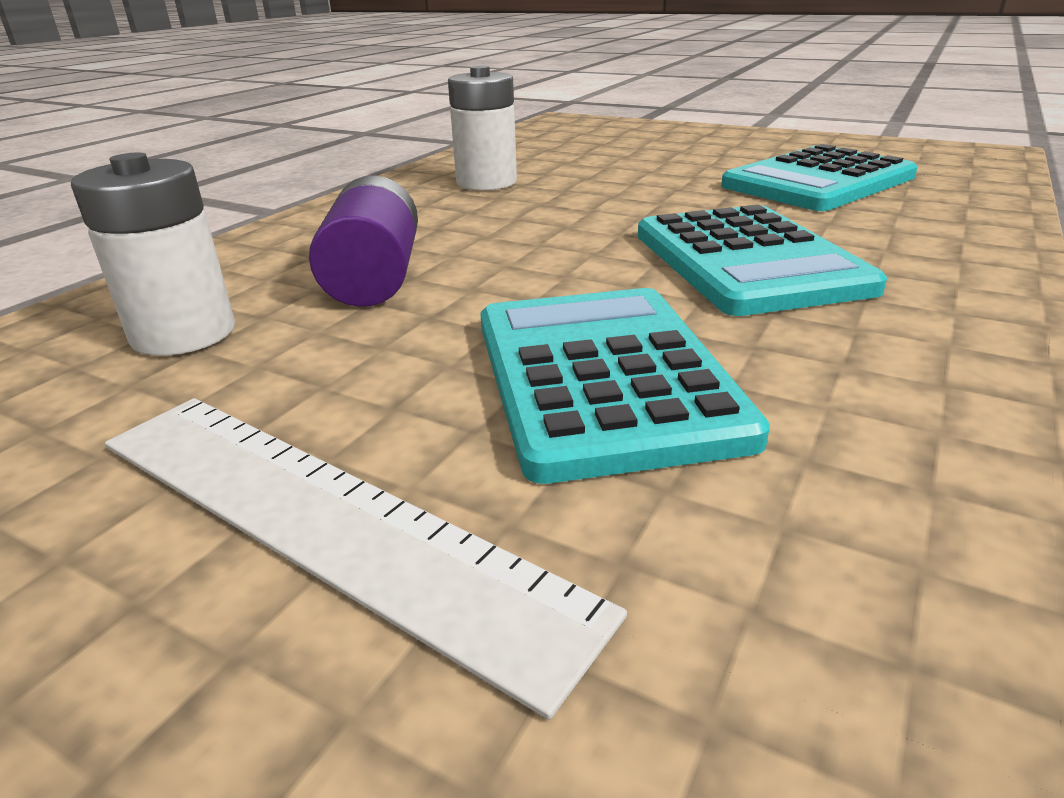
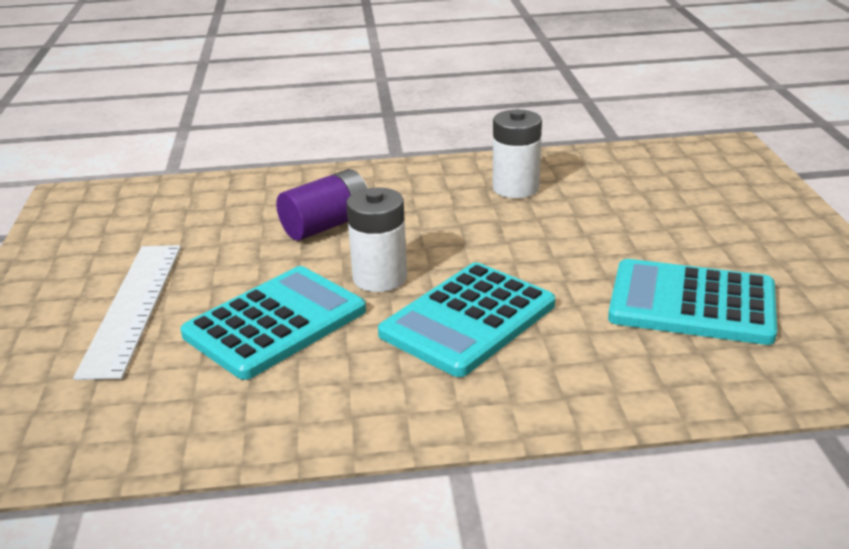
camera: 55 degrees right, 0 degrees up
white battery [71,153,235,356] -> white battery moved to [346,187,407,292]

